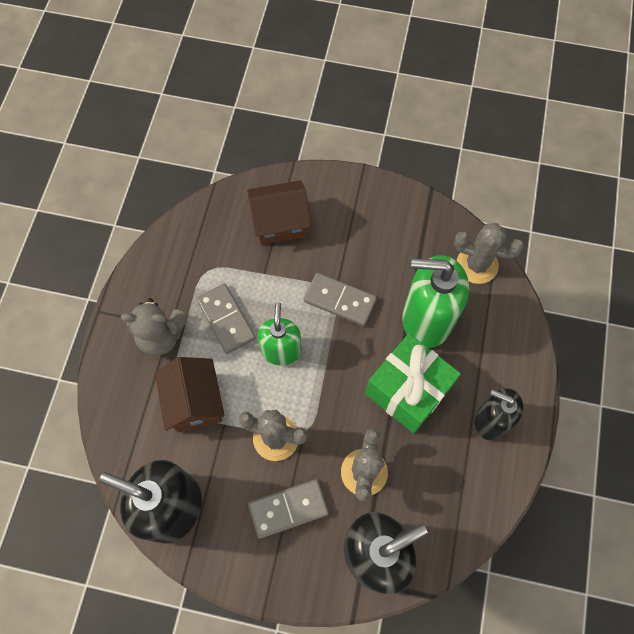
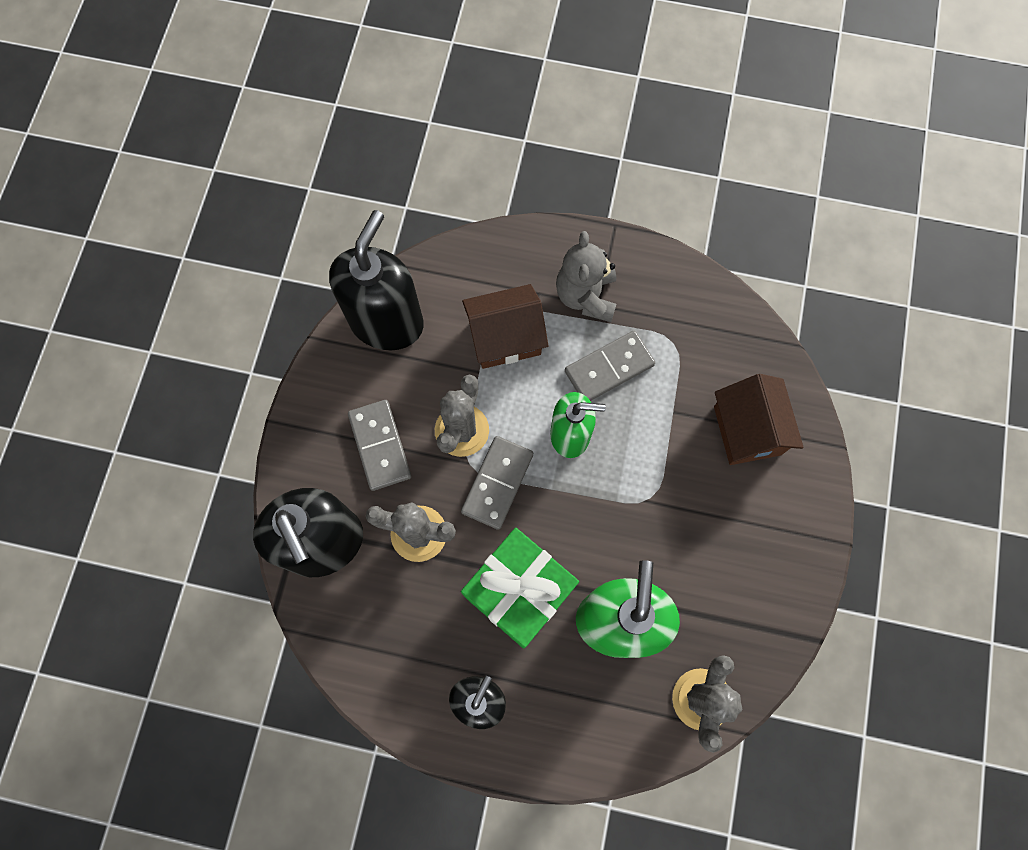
camera: 90 degrees right, 5 degrees up
grey domino [304,273,377,326] -> grey domino moved to [461,436,533,530]

